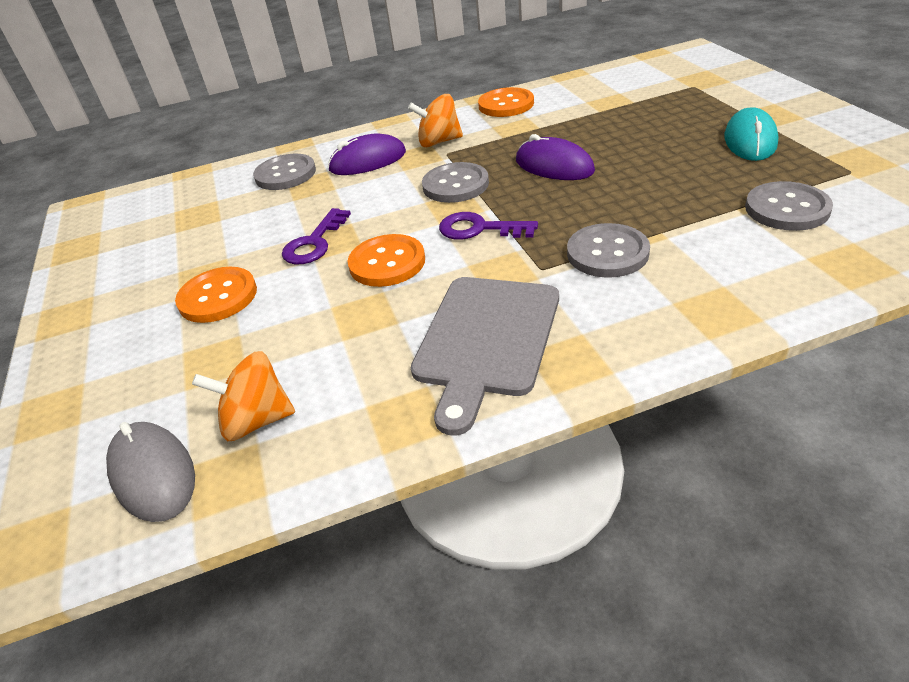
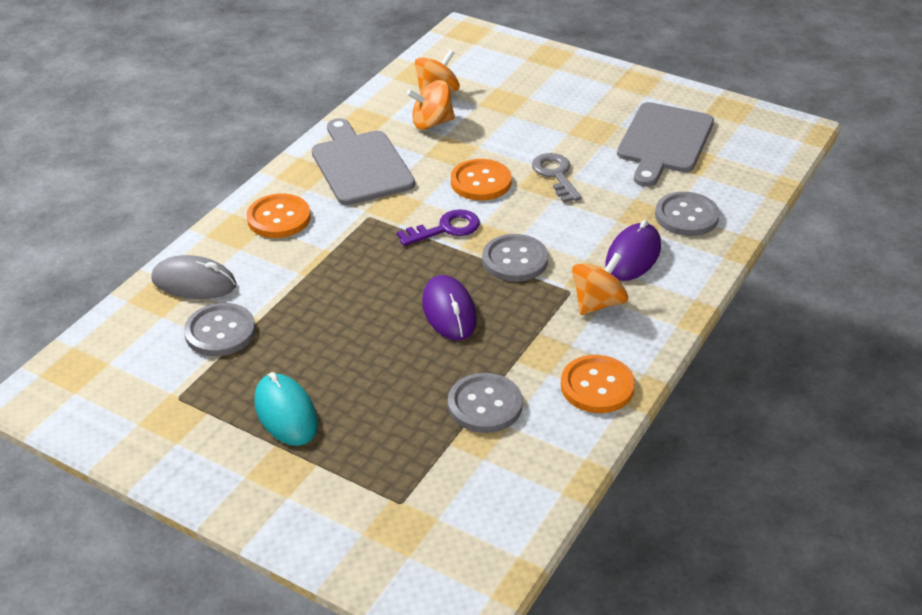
camera: 135 degrees right, 0 degrees up
grey mouse [106,422,195,522] -> grey mouse moved to [151,255,236,299]
orange button [175,267,257,323] -> orange button moved to [246,194,311,238]
purple key [282,208,351,264] -> grey key [532,153,582,203]
purple mouse [516,134,595,180] -> purple mouse turned 75 degrees clockwise [422,275,477,341]
grey button [567,223,650,278] -> grey button moved to [448,373,523,433]
none -> orange spinning top [407,80,455,130]
none -> grey cutting board [617,102,714,187]

